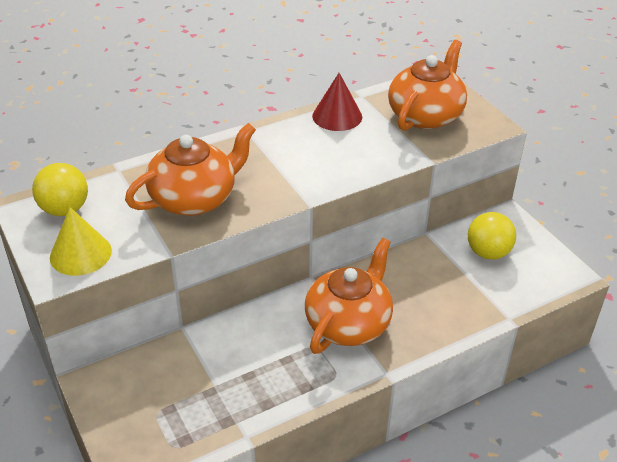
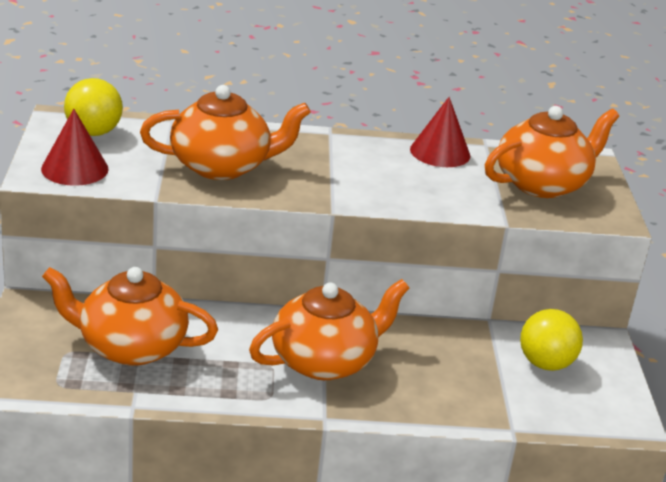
camera: 25 degrees right, 10 degrees down
yellow cone [50,207,112,276] -> red cone [41,109,109,186]
none -> orange teapot [42,267,218,366]

